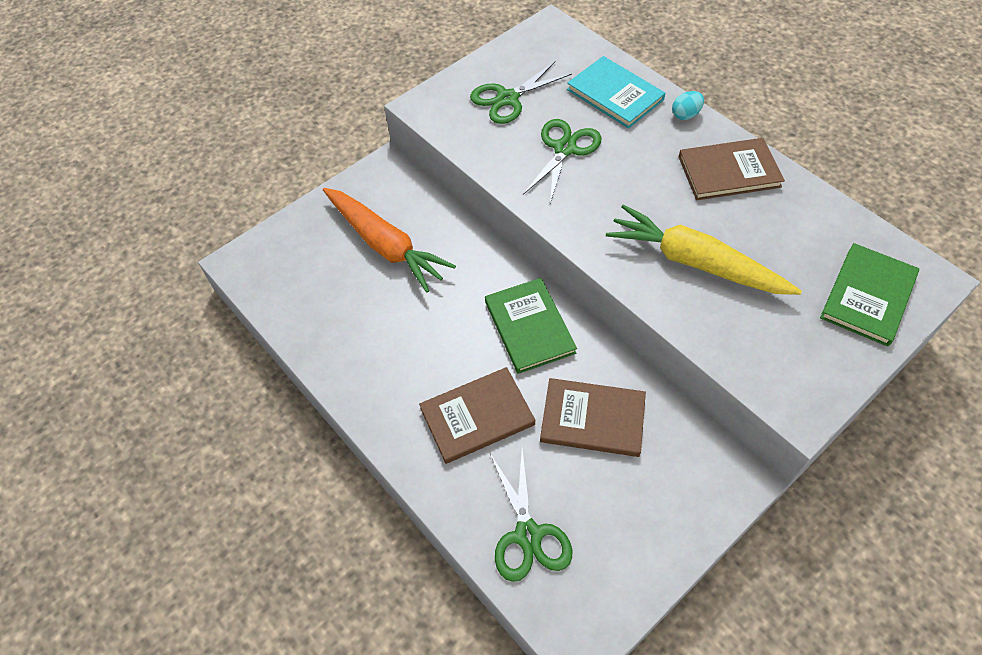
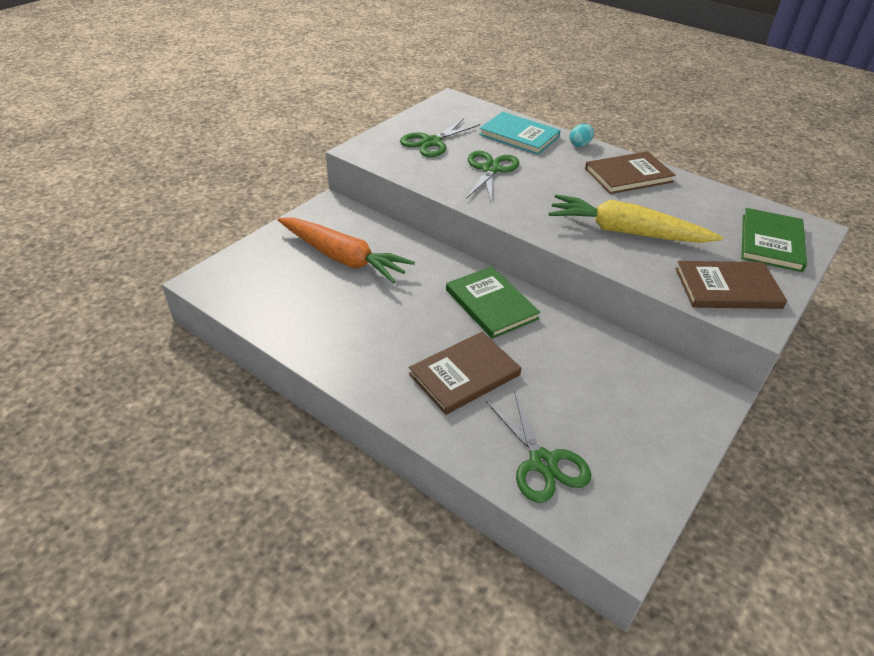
camera: 15 degrees left, 15 degrees down
brown book [540,378,646,457] -> brown book moved to [675,261,787,309]

